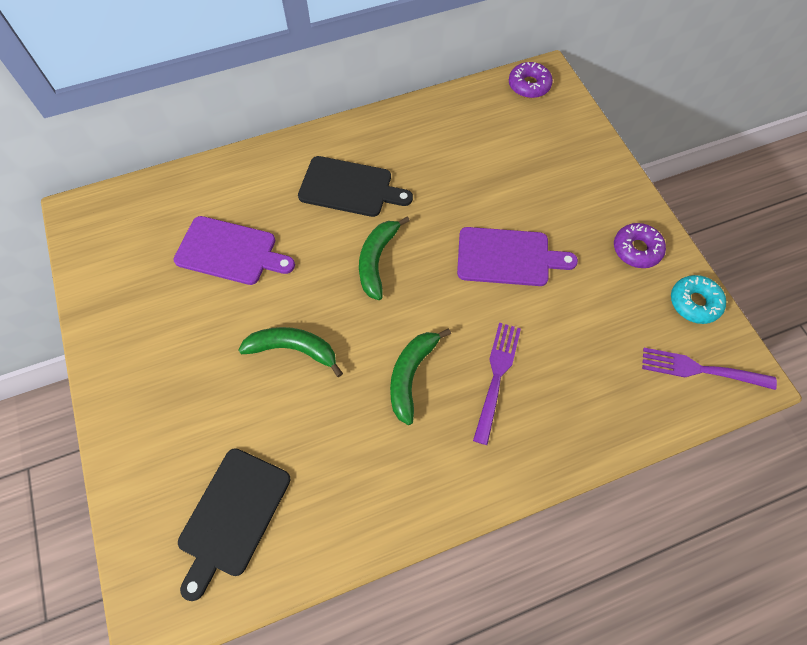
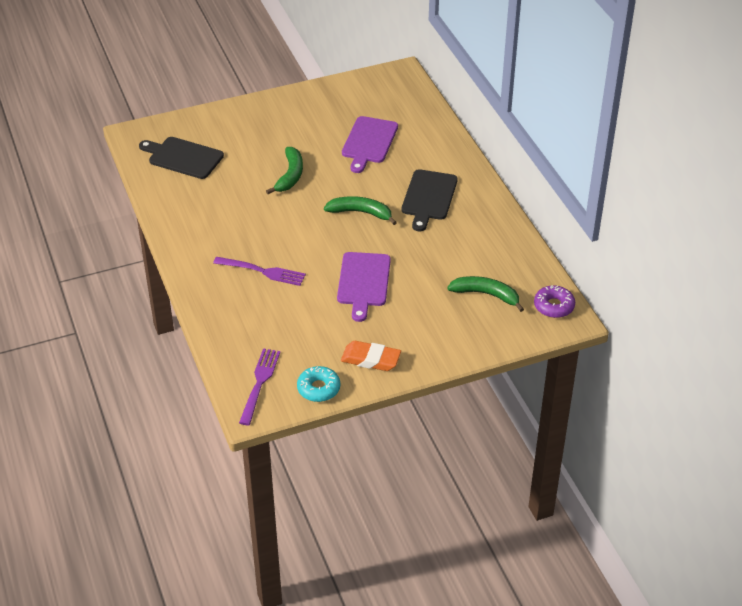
camera: 90 degrees right, 20 degrees down
green banana [390,329,451,425] -> green banana moved to [447,276,524,312]
purple donut [614,223,666,268] -> orange eraser [341,341,401,371]

